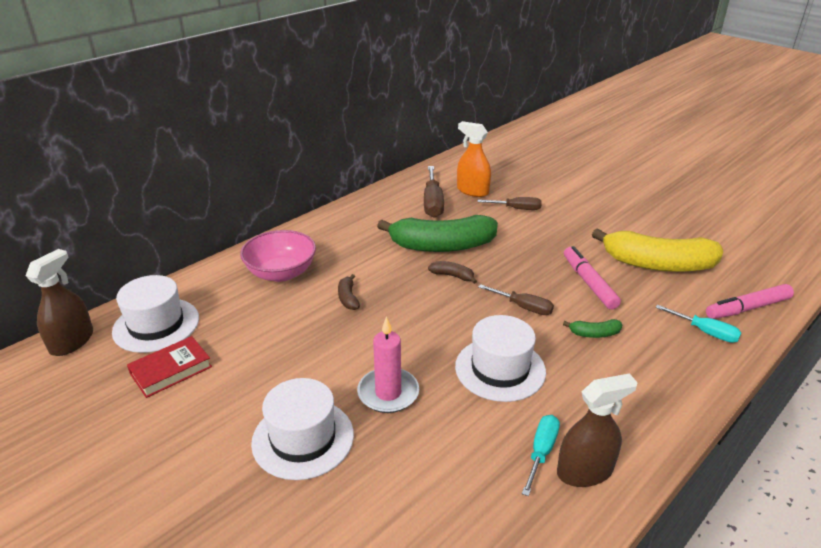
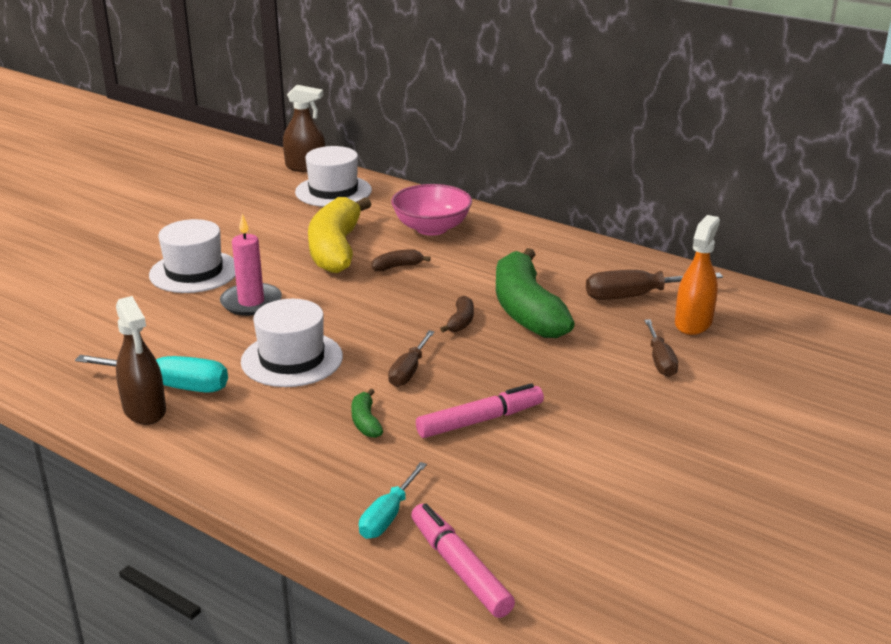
camera: 80 degrees right, 5 degrees down
red book [127,336,212,398] -> none
turquoise screwdriver [522,415,560,496] -> turquoise screwdriver [75,355,228,393], size x1.56
yellow banana [592,228,723,272] -> yellow banana moved to [308,197,371,273]

